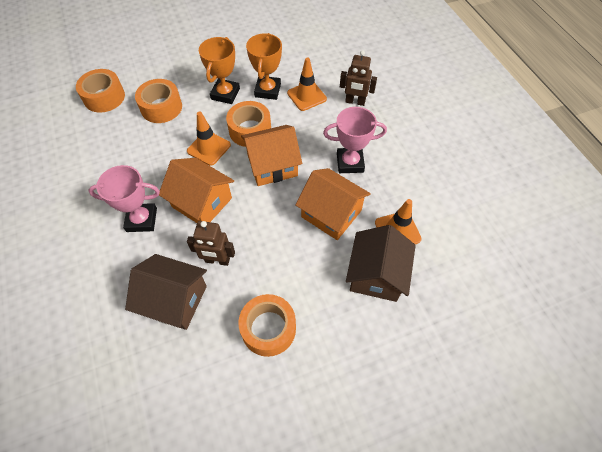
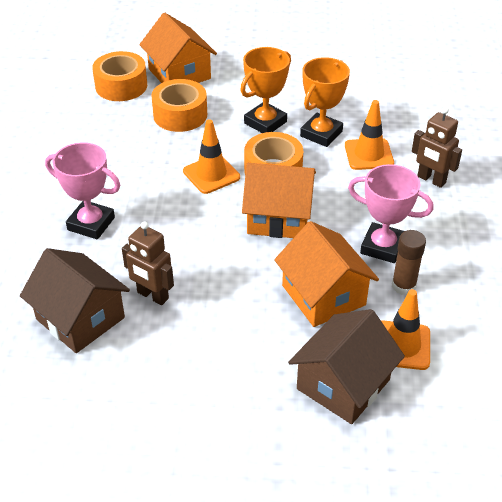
camera: 25 degrees right, 15 degrees down
orange house [159,158,234,223] -> orange house moved to [139,13,217,83]
orange tape [238,294,296,357] -> none
none -> brown glue stick [392,230,426,295]

